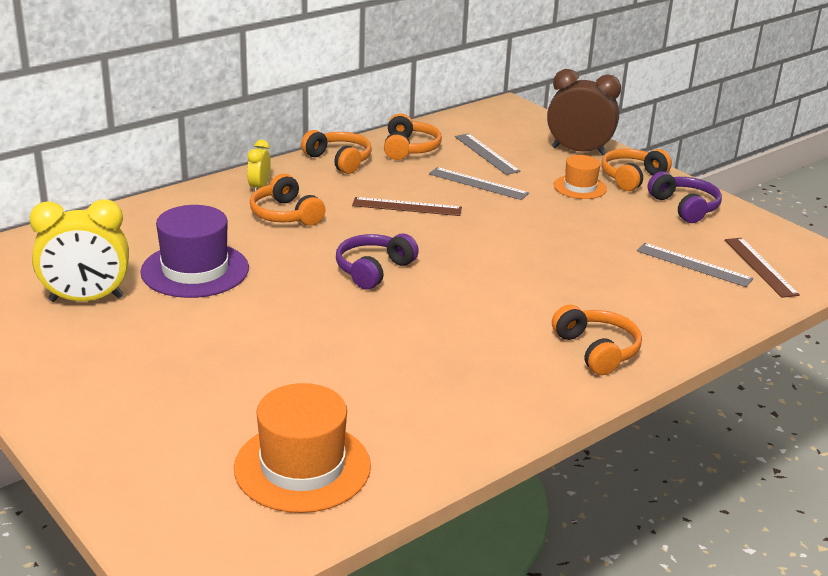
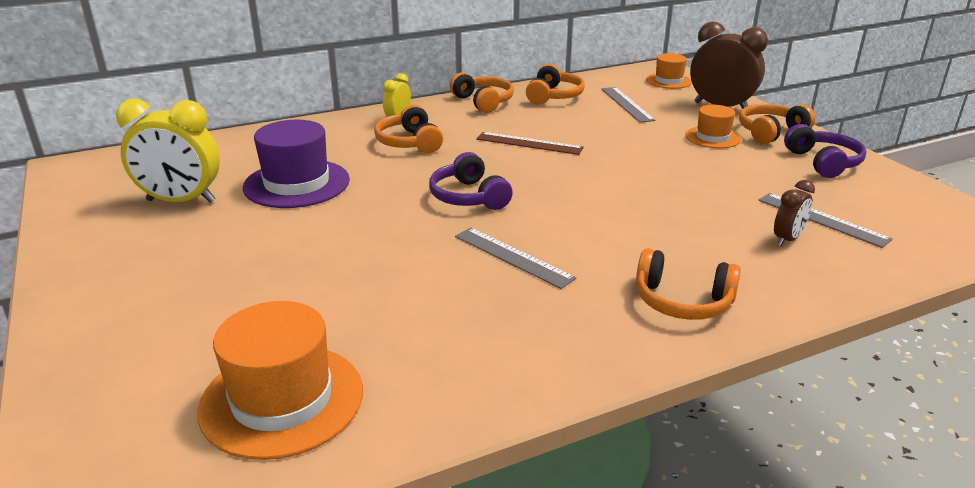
camera: 15 degrees right, 0 degrees up
purple headphones [336,234,419,290] -> purple headphones turned 75 degrees counterclockwise [429,152,513,210]
grey ruler [429,167,529,200] -> grey ruler moved to [455,228,576,289]
orange headphones [552,305,642,375] -> orange headphones turned 120 degrees clockwise [636,248,741,320]
brown ruler [725,238,800,298] -> none
none -> orange hat [646,53,692,89]
none -> brown clock [774,180,815,246]

